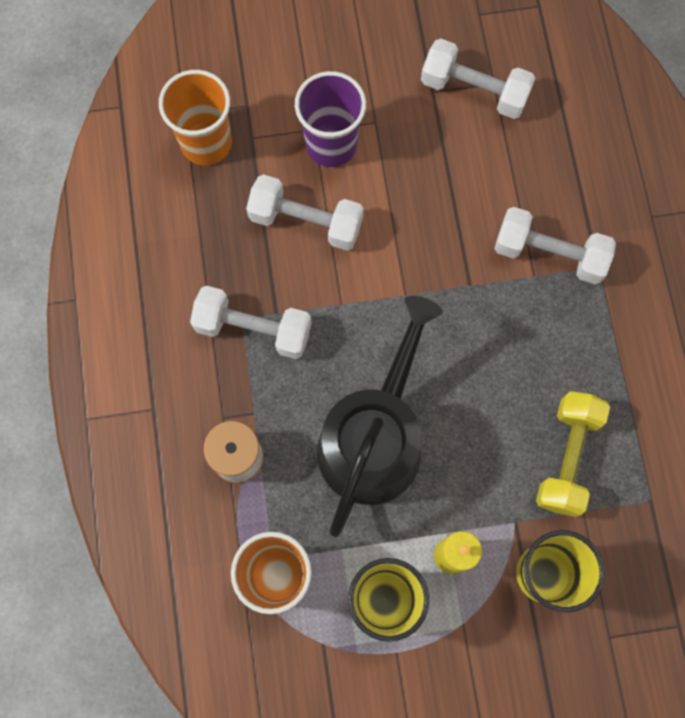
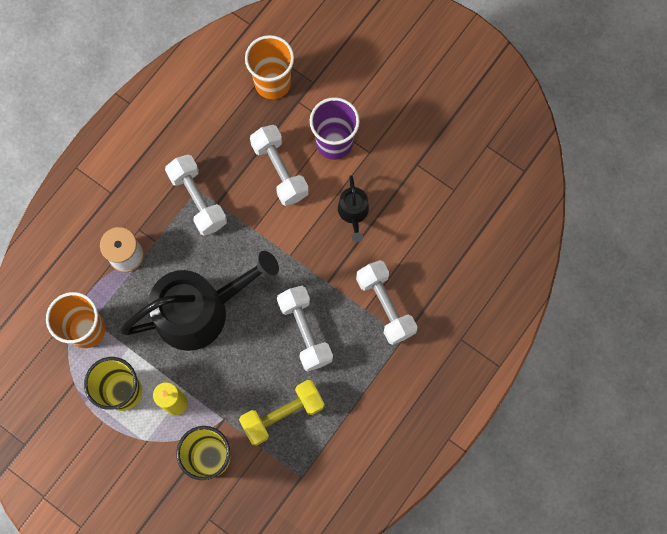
camera: 45 degrees right, 0 degrees up
white dumbbell [421,39,535,119] -> white dumbbell moved to [277,286,333,372]
none -> black watering can [338,175,369,242]

